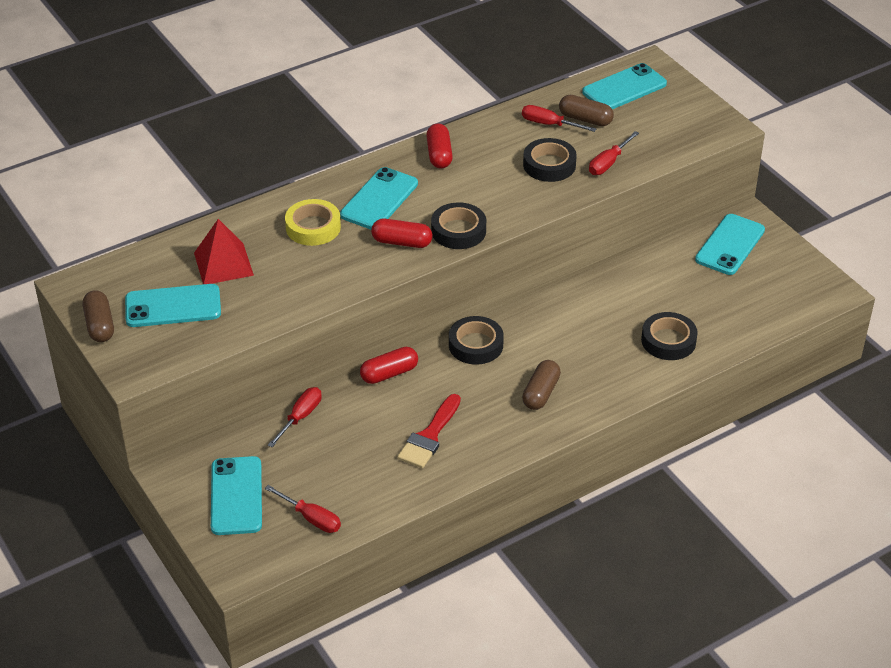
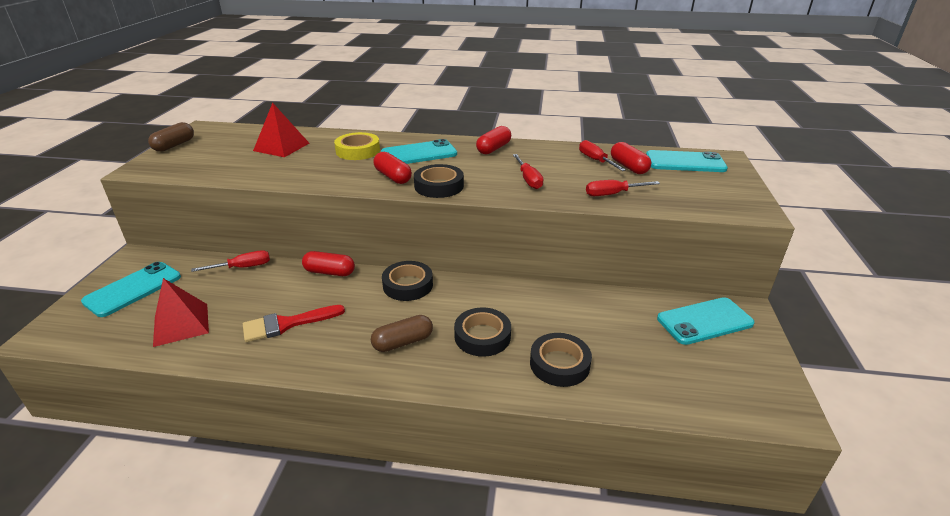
camera: 40 degrees right, 10 degrees down
turquoise phone [125,284,221,327] -> none
red screwdriver [265,485,341,533] -> red screwdriver moved to [513,154,543,189]
black tape [523,138,577,182] -> black tape moved to [454,307,511,357]
brown capsule [559,95,614,126] -> red capsule [611,142,651,174]
none -> red pyramid [153,278,209,347]

